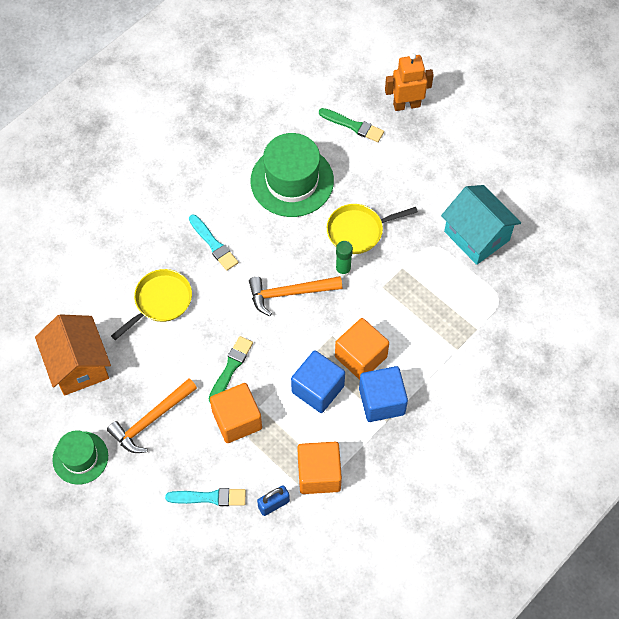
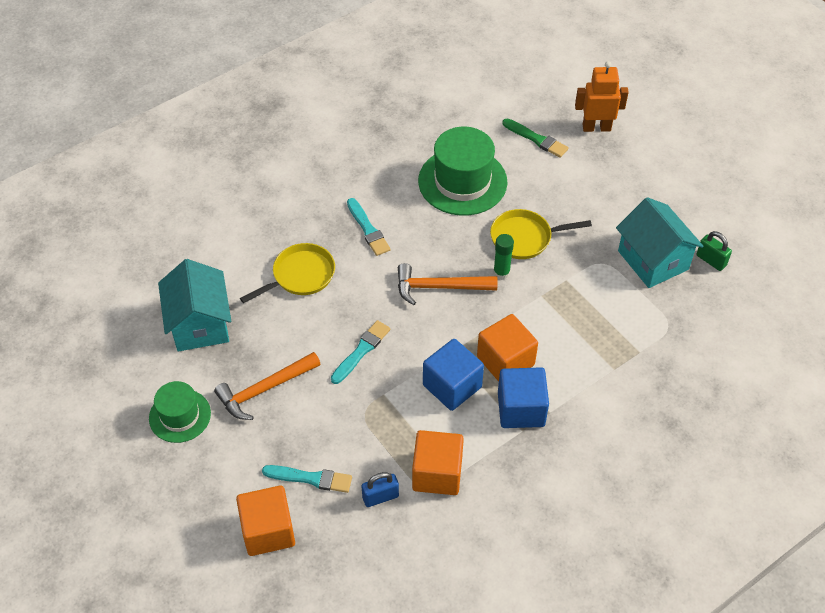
camera: 10 degrees right, 10 degrees down
orange house [35,314,111,396] -> turquoise house [158,259,231,351]
green brush [209,336,253,402] -> turquoise brush [331,320,390,384]
orange cube [210,383,262,443] -> orange cube moved to [236,486,295,556]
none -> green padlock [697,231,732,271]

